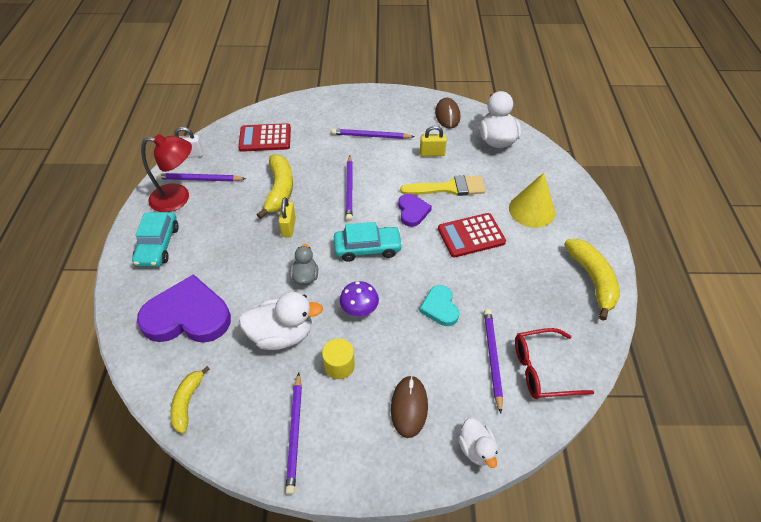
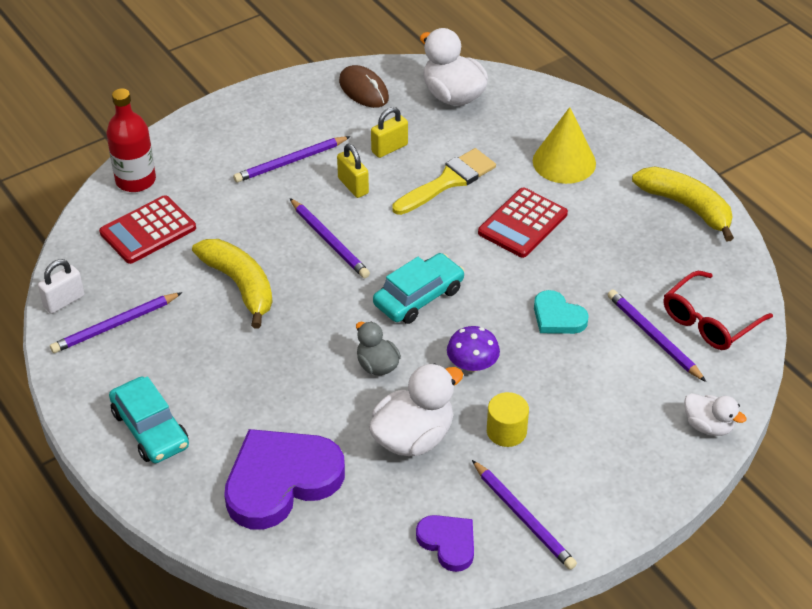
camera: 35 degrees left, 5 degrees down
red lamp [141,134,192,212] -> none
yellow banana [171,366,210,434] -> none
yellow padlock [278,197,296,237] -> yellow padlock moved to [337,144,369,198]
brown mouse [391,375,428,438] -> none
purple heart [398,194,432,227] -> purple heart moved to [416,515,474,572]
none -> red bottle [106,88,156,192]

